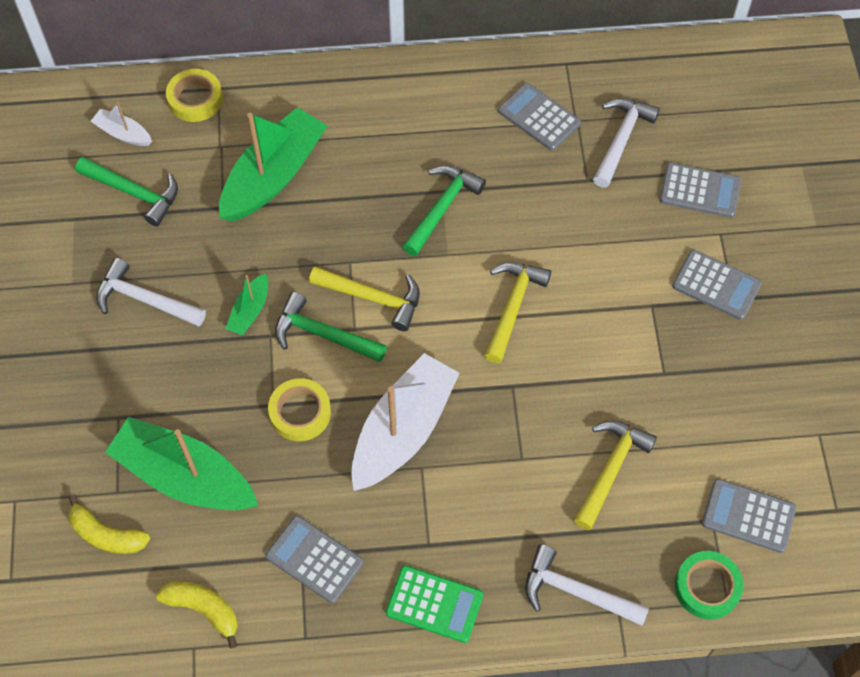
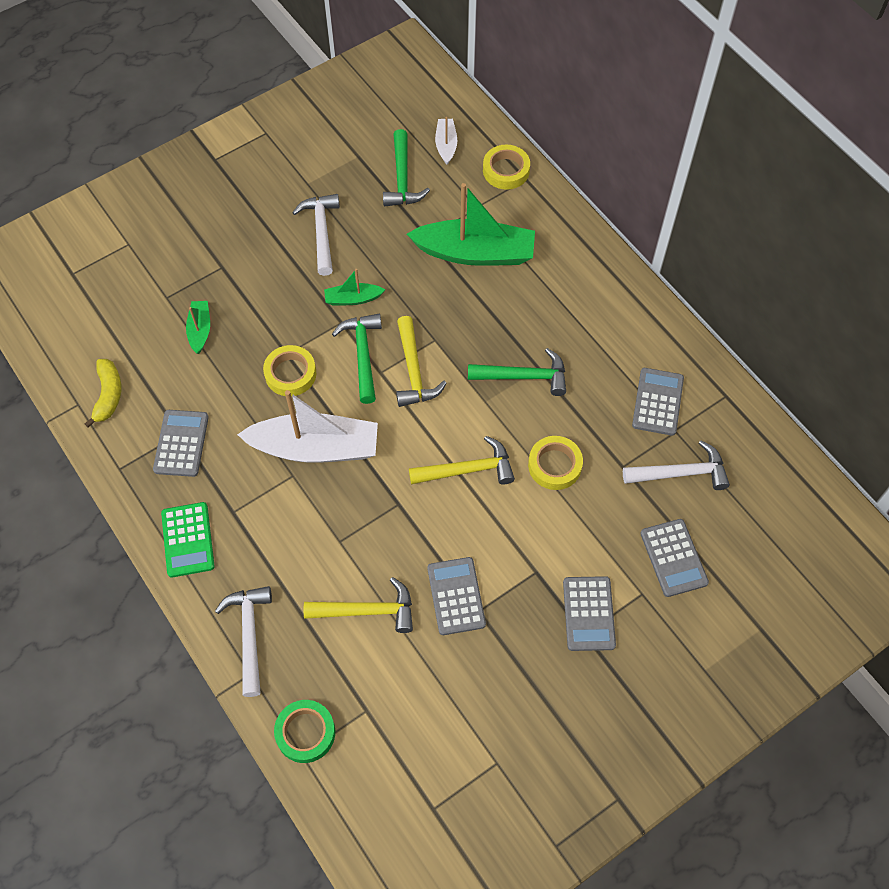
camera: 60 degrees right, 0 degrees up
yellow banana [68,494,150,554] -> none
green boat [105,417,258,510] -> green boat [186,301,210,354], size x0.47
grey calculator [702,479,796,553] -> grey calculator moved to [427,557,486,635]
none -> yellow tape [528,436,583,490]

